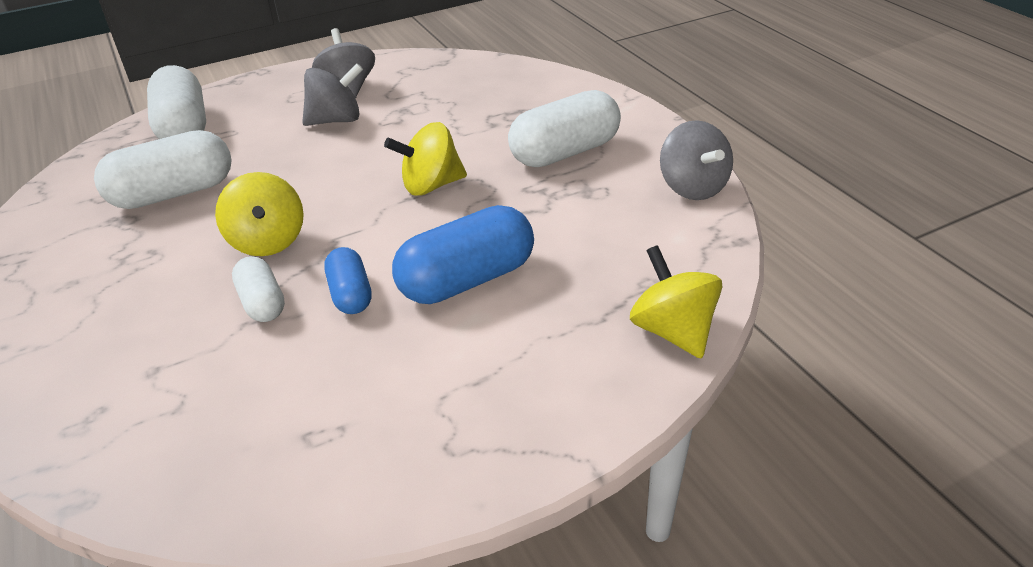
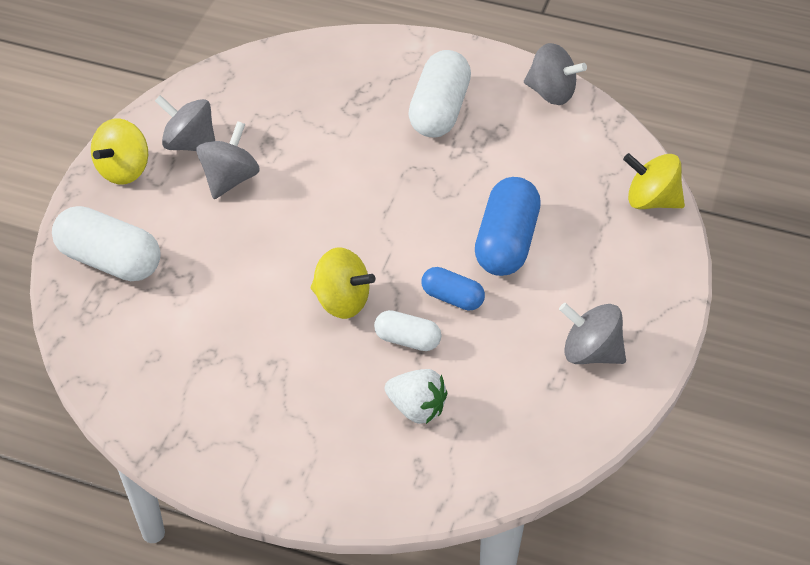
camera: 45 degrees left, 10 degrees up
white capsule [94,130,232,209] -> none
yellow spinning top [384,122,467,196] -> yellow spinning top moved to [91,119,148,184]
none -> white strawberry [385,369,447,424]
none -> grey spinning top [559,303,626,364]

